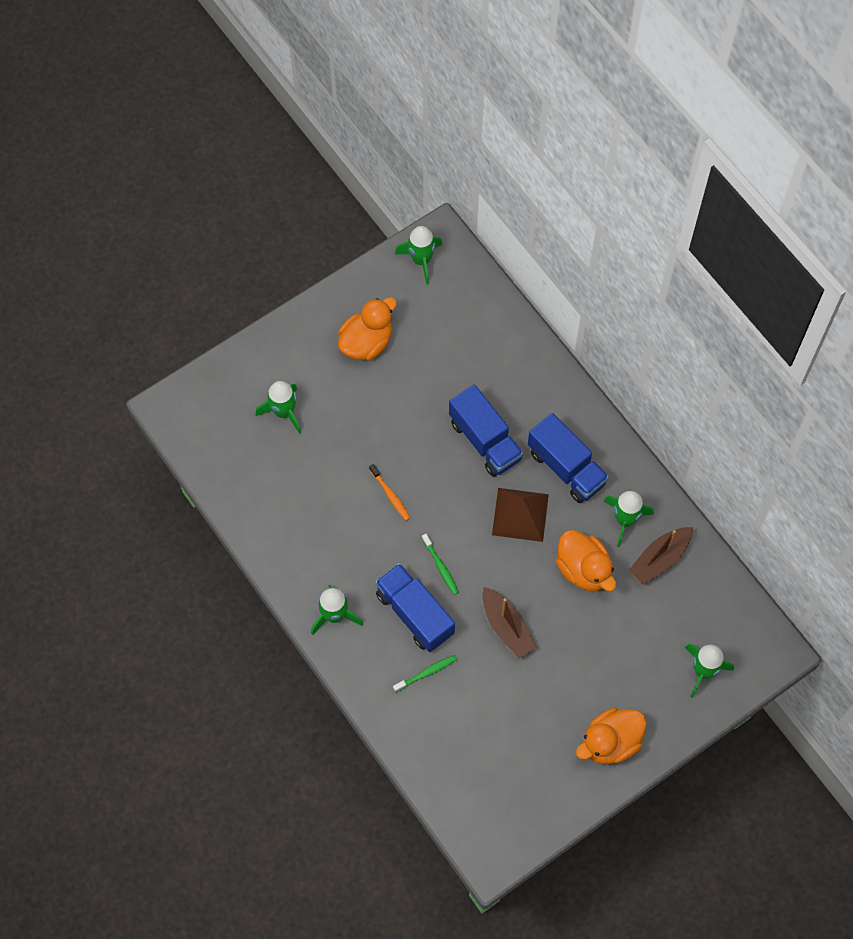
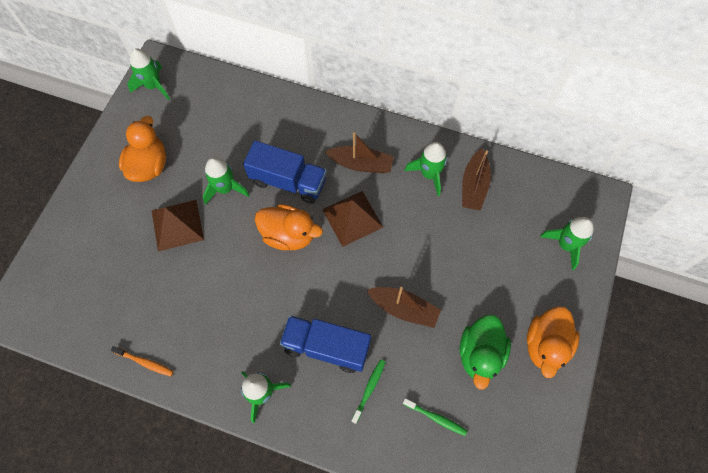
camera: 35 degrees left, 0 degrees up
green rocket [256,381,301,434] -> green rocket moved to [203,157,250,205]
orange toothbrush [369,464,410,521] -> orange toothbrush moved to [111,346,174,376]
green toothbrush [422,534,459,595] -> green toothbrush moved to [403,398,467,436]
blue truck [528,413,609,503] -> brown boat [325,132,394,173]
orange duck [556,530,616,591] -> orange duck moved to [255,204,323,251]
none -> brown pyramid [152,200,204,251]
none -> green duck [460,315,511,390]

